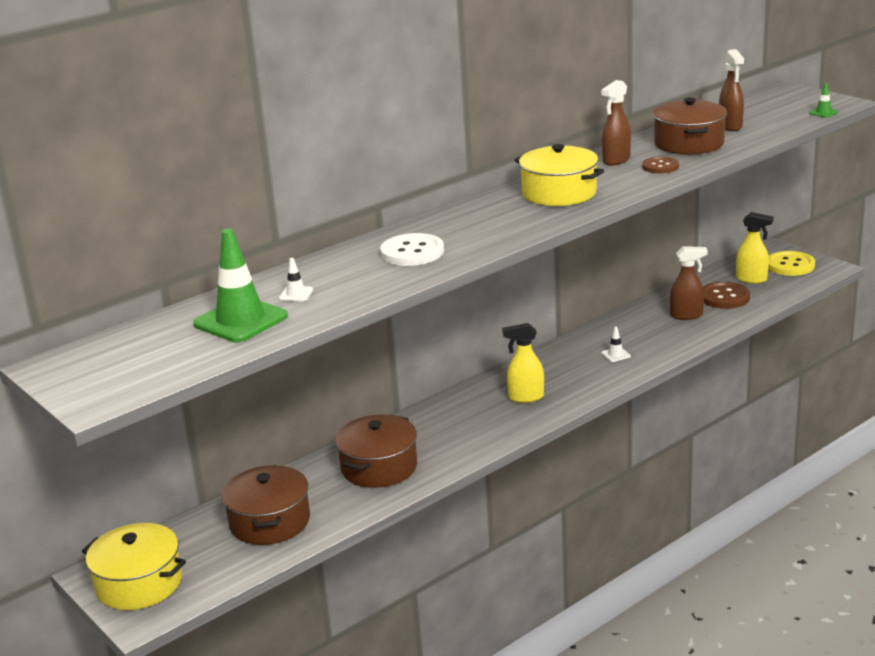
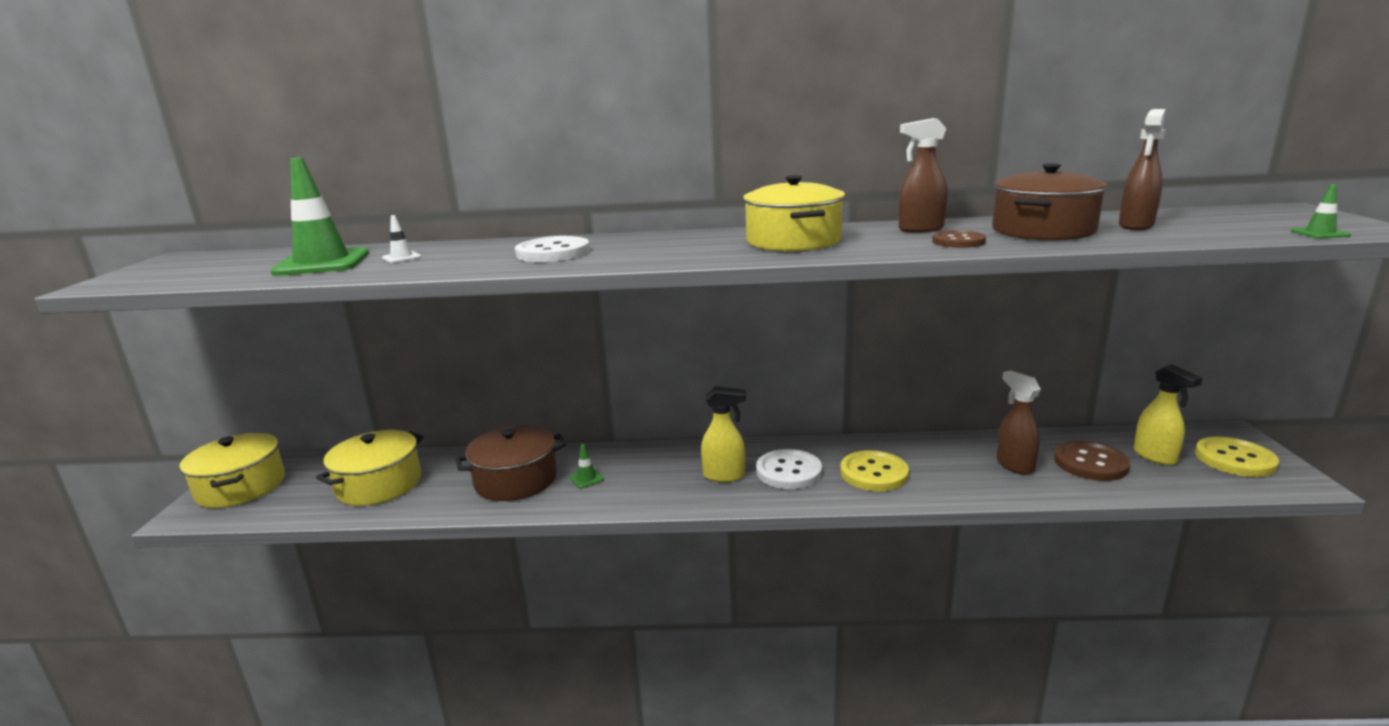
camera: 40 degrees right, 5 degrees down
brown pot [222,465,310,545] -> yellow pot [316,430,423,506]
yellow spray bottle [502,323,544,403] -> yellow spray bottle turned 150 degrees clockwise [701,386,746,482]
white traffic cone [601,327,631,362] -> yellow button [840,450,909,491]
brown spray bottle [670,246,708,320] -> brown spray bottle turned 150 degrees counterclockwise [997,371,1041,475]
none -> green traffic cone [569,444,604,488]
none -> white button [756,449,822,489]

